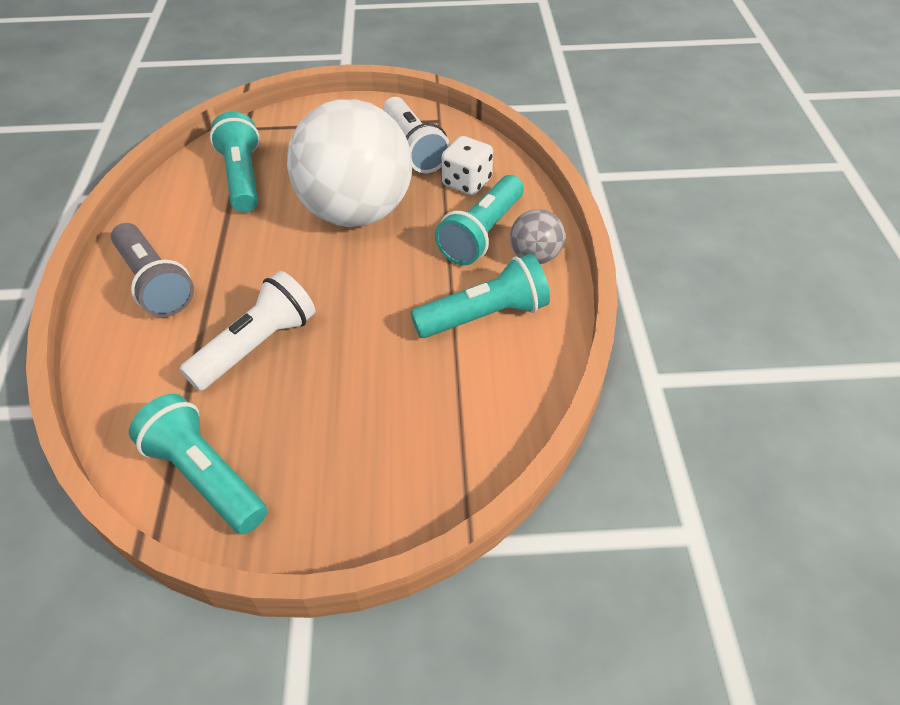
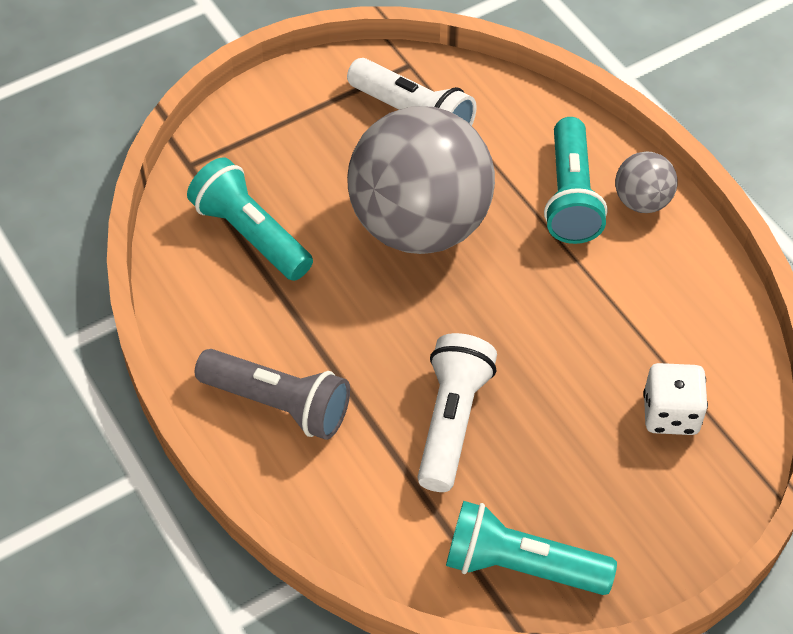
camera: 30 degrees left, 5 degrees up
white ball [287,99,412,227] -> grey ball [347,106,495,254]
turquoise flashlight [410,254,550,338] -> none
white dice [441,136,493,195] -> white dice moved to [643,363,708,435]

